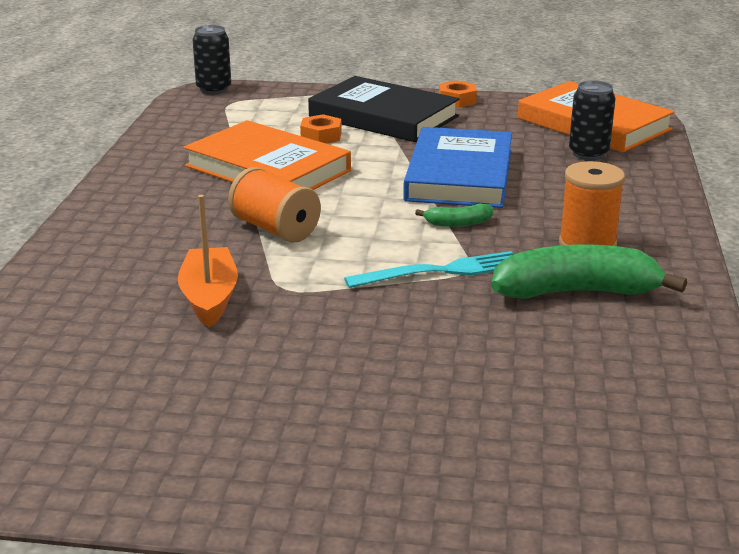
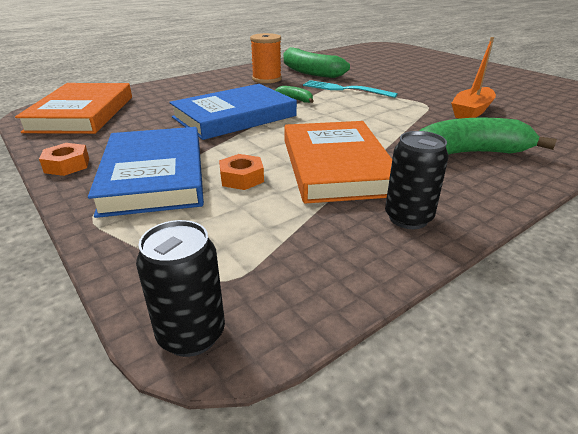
camera: 135 degrees left, 5 degrees up
orange spool [228,167,321,243] -> none
black book [308,76,459,142] -> blue book [88,127,204,218]
black can [569,81,615,160] -> black can moved to [385,131,449,229]
none -> green banana [419,118,557,155]

